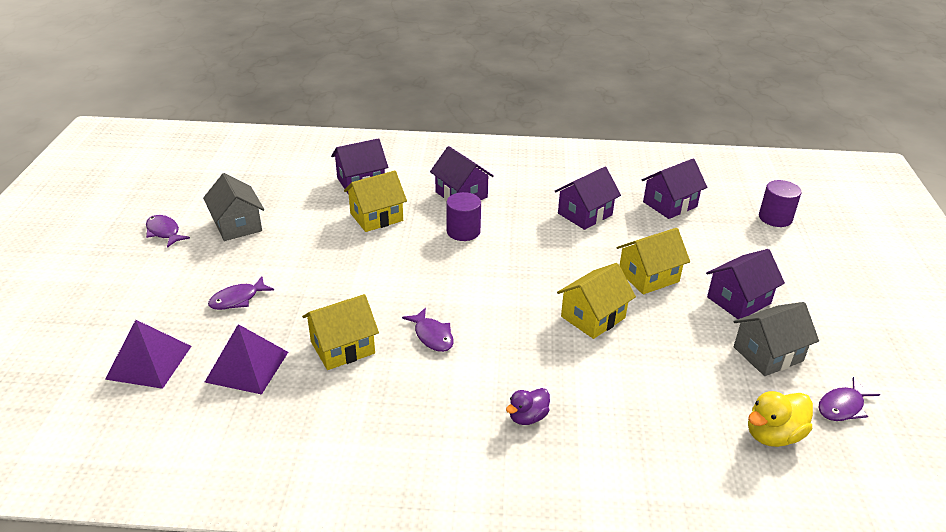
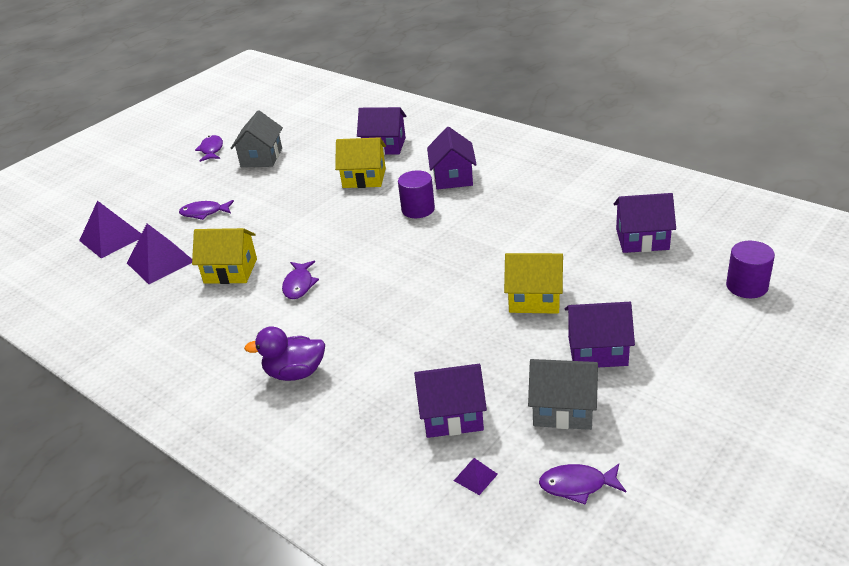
camera: 40 degrees right, 0 degrees up
purple duck [506,388,550,425] -> purple duck [244,326,325,381], size x1.51
purple house [555,167,621,230] -> purple house moved to [414,364,487,438]
yellow house [557,263,636,339] -> none
yellow duck [748,391,813,447] -> purple pyramid [454,458,498,495]

